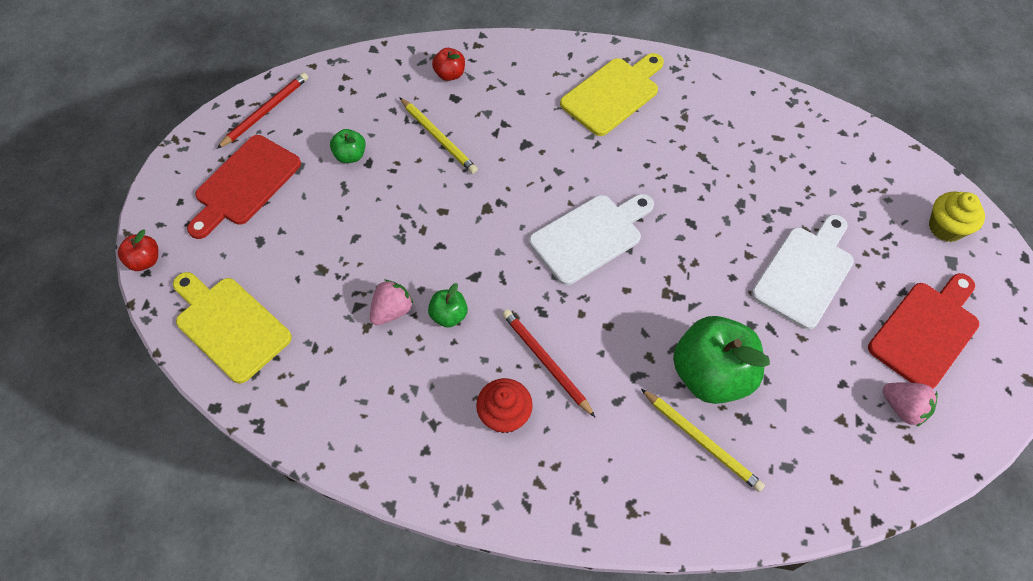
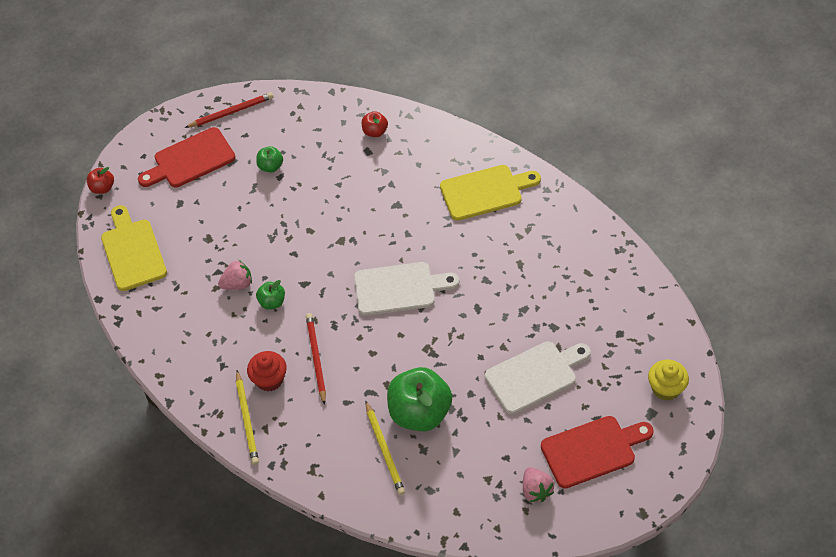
camera: 30 degrees right, 5 degrees down
yellow pencil [399,97,478,174] -> yellow pencil moved to [236,370,259,465]

